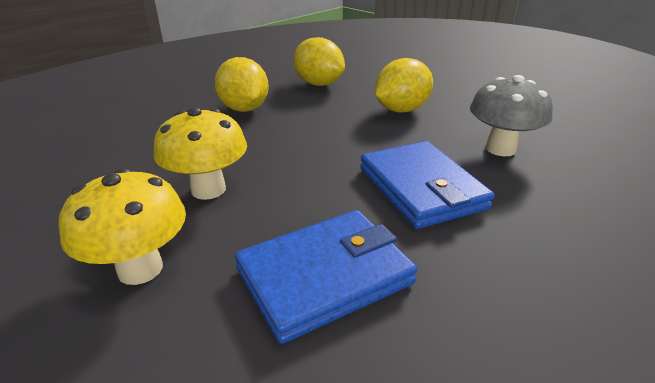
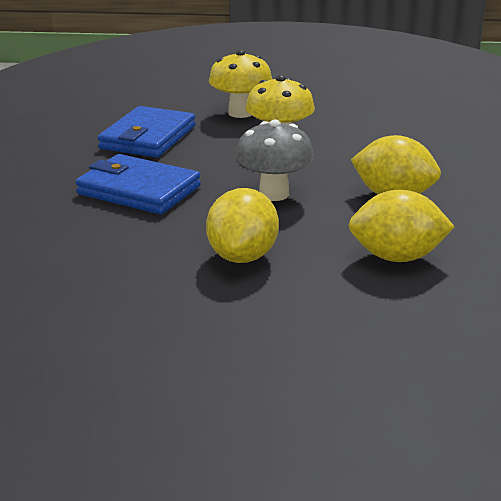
camera: 140 degrees right, 5 degrees down
grey mushroom [470,75,553,156] -> grey mushroom moved to [235,120,314,201]

